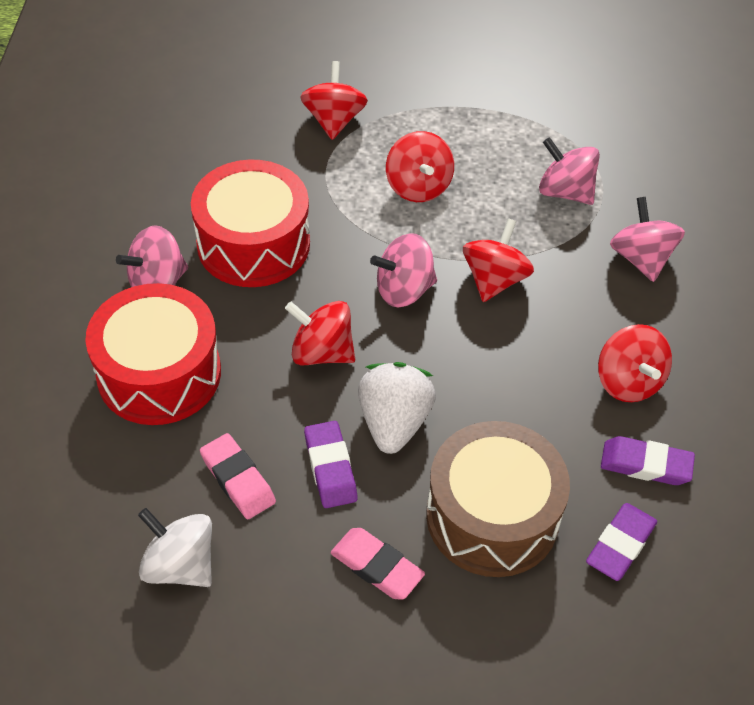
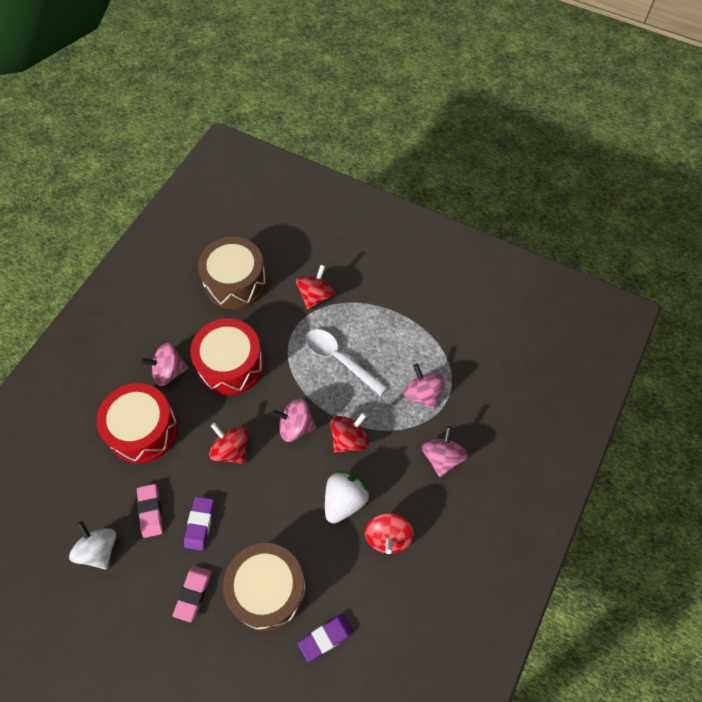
camera: 25 degrees right, 10 degrees up
pink eraser [330,528,425,600] -> pink eraser turned 45 degrees clockwise [173,566,212,622]
white strawberry [358,362,436,454] -> white strawberry moved to [325,471,371,524]
red spinning top [386,131,454,202] -> white spoon [305,329,387,395]
purple eraser [601,436,695,485] -> none
none -> brown drum [198,237,267,309]

